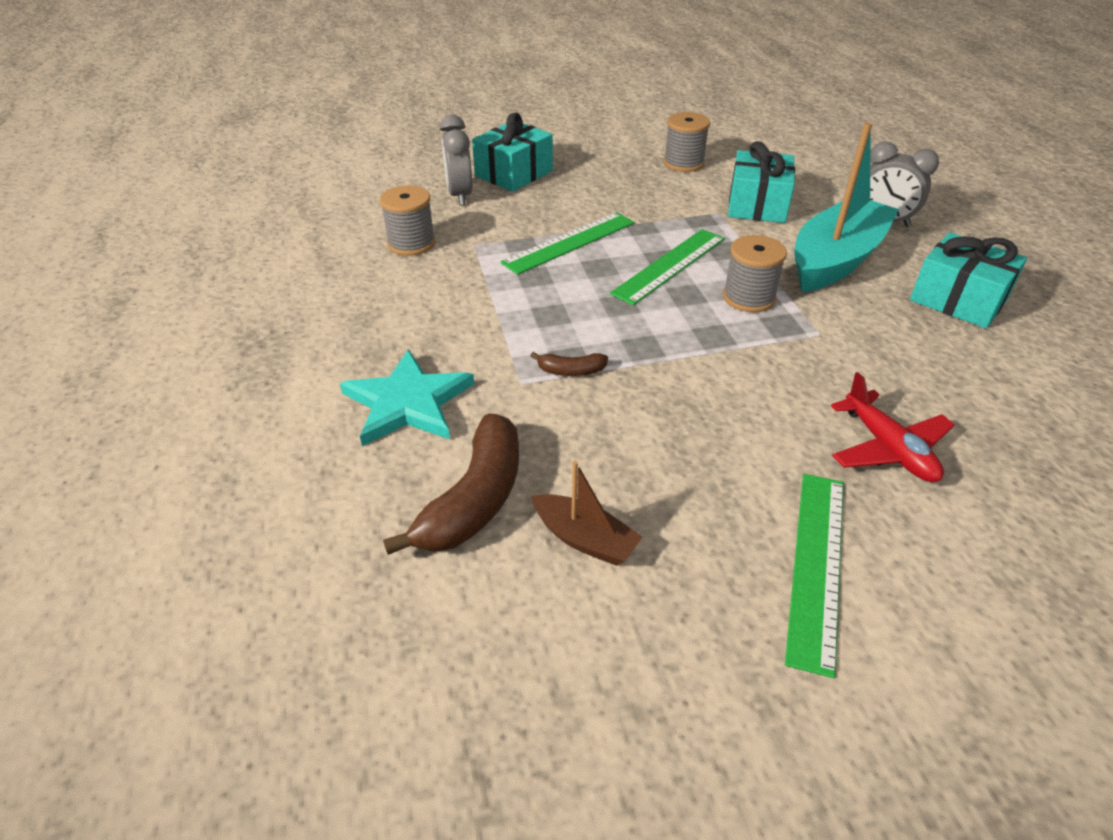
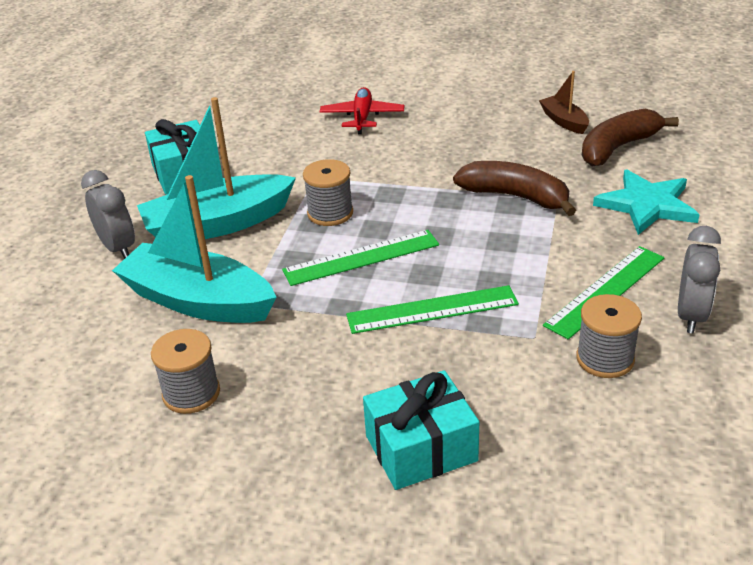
camera: 150 degrees left, 5 degrees down
grey clock [440,115,472,205] -> grey clock moved to [678,226,721,333]
brown banana [530,352,608,376] -> brown banana [453,161,576,216], size x2.14
turquoise gift [728,141,795,223] -> turquoise boat [112,175,277,323]
green ruler [785,474,844,678] -> green ruler moved to [543,246,664,340]

